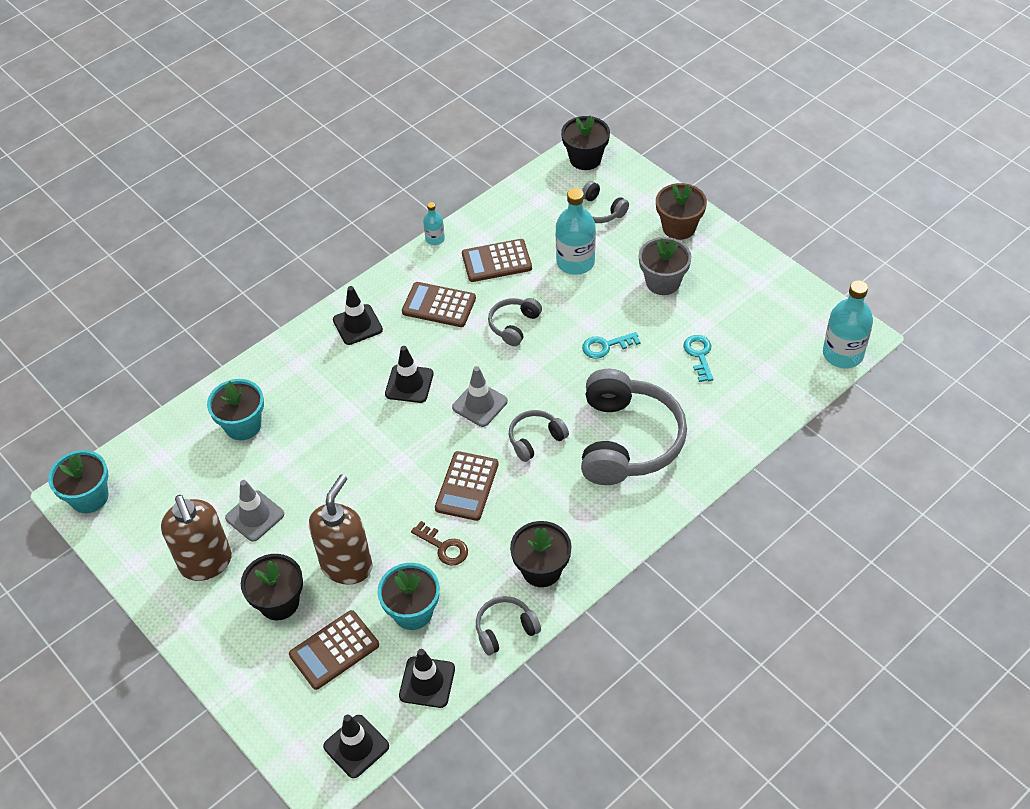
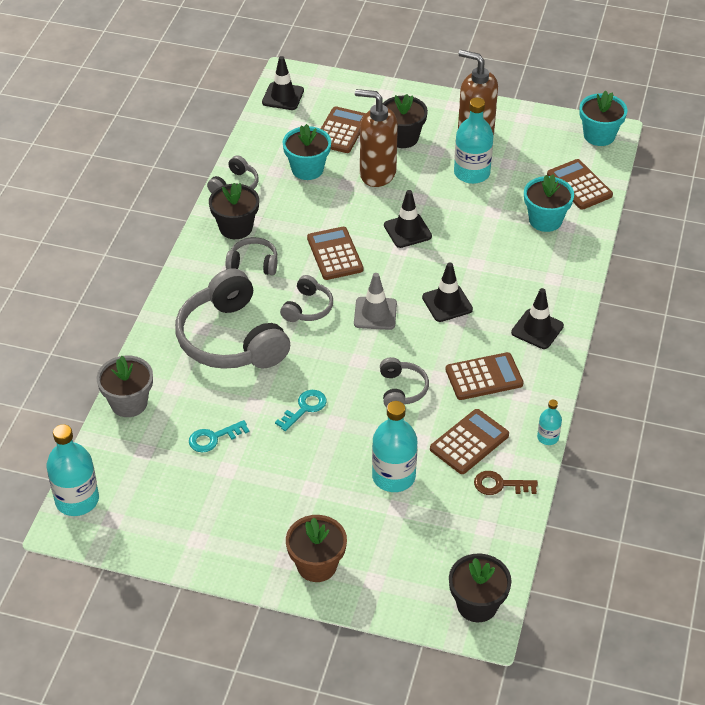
camera: 145 degrees right, 5 degrees down
grey traffic cone [225,480,284,542] -> turquoise bottle [454,98,494,184]
brown soap dispenser [309,474,372,585] -> brown soap dispenser turned 120 degrees clockwise [355,89,398,187]
black traffic cone [399,649,455,708] -> black traffic cone moved to [384,190,432,248]
brown key [411,521,468,566] -> brown key moved to [474,471,538,495]
grey headphones [582,181,629,223] -> grey headphones moved to [225,237,277,275]
grey flower pot [639,237,692,295] -> grey flower pot moved to [97,355,153,417]
turquoise key [683,335,714,382] -> turquoise key turned 105 degrees clockwise [189,420,249,453]
none -> brown calculator [547,159,613,210]

